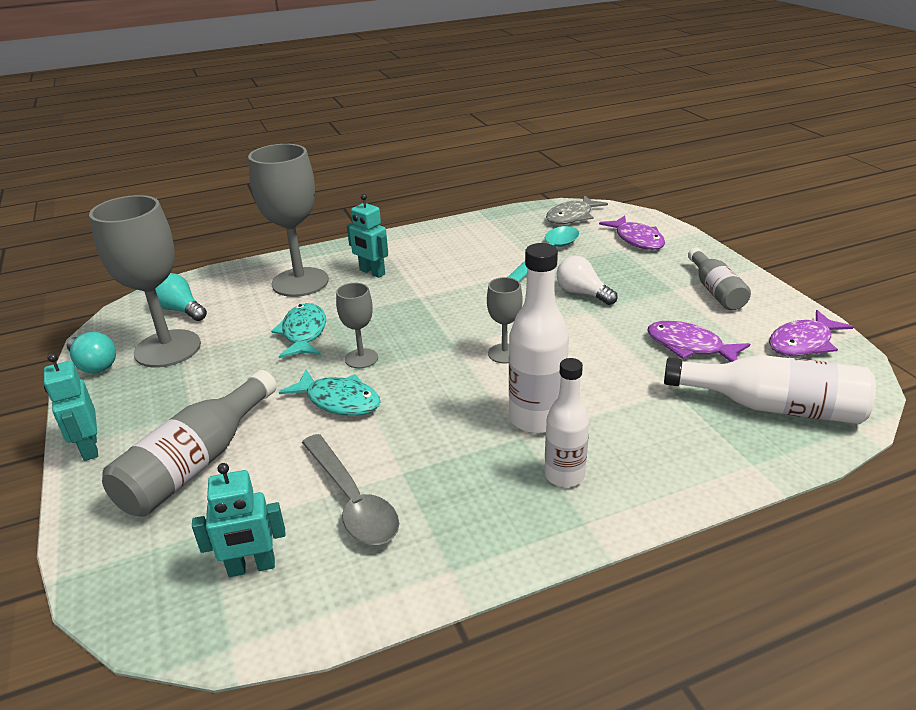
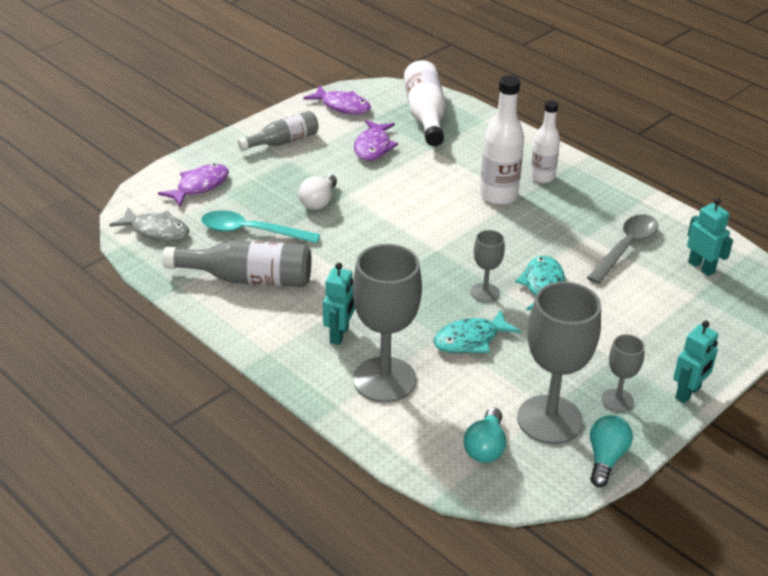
camera: 115 degrees left, 5 degrees up
grey bottle [102,370,277,517] -> grey bottle moved to [162,240,311,287]
grey goblet [487,277,522,363] -> grey goblet moved to [601,334,645,412]

